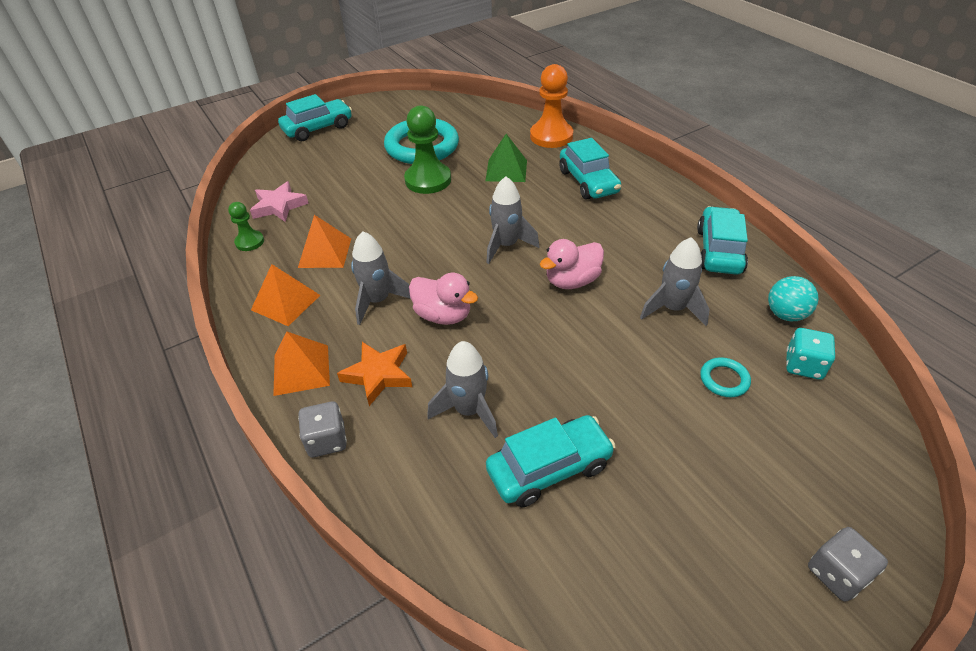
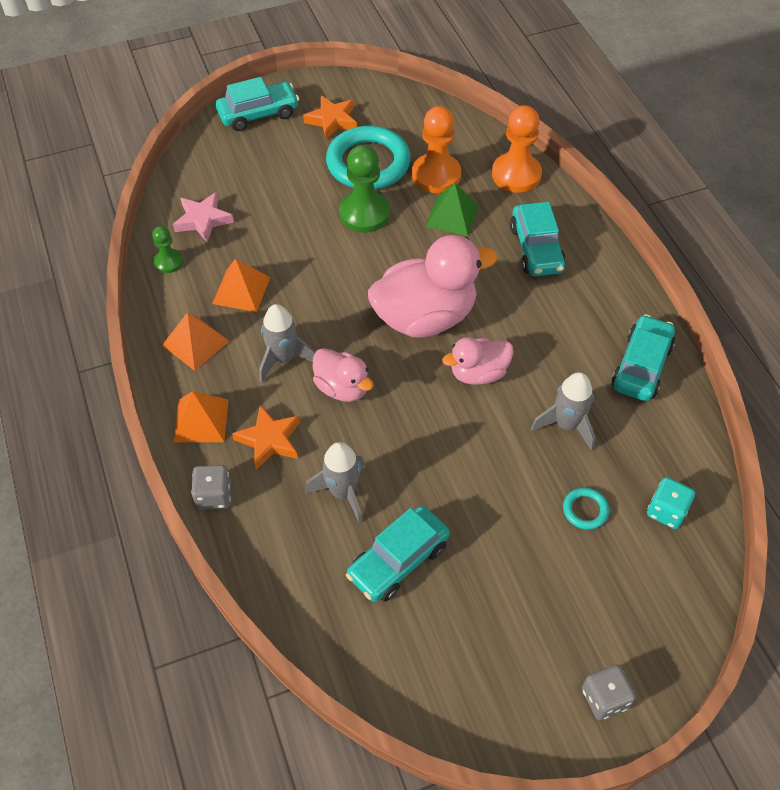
camera: 10 degrees right, 10 degrees up
grey rocket [486,176,539,264] -> pink duck [368,235,498,338]
turquoise car [486,415,616,507] -> turquoise car turned 150 degrees clockwise [346,506,450,602]
turquoise ball [768,276,819,321] -> none
none -> orange star [303,95,357,140]
none -> orange pawn [412,106,461,193]

